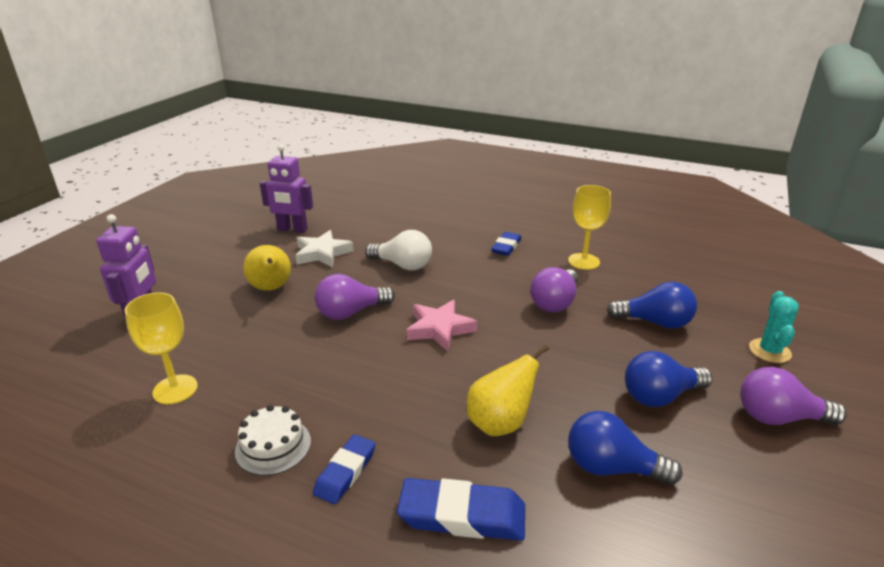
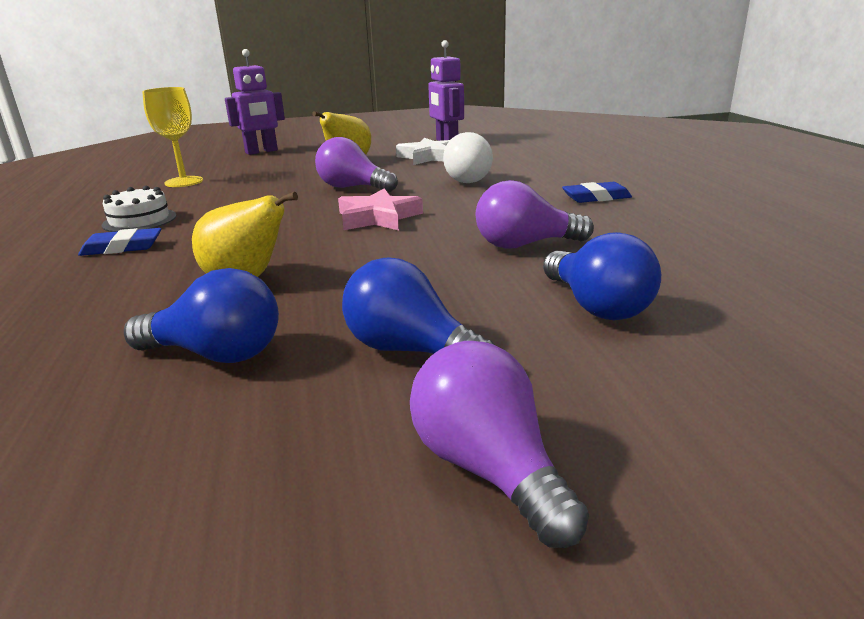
camera: 55 degrees right, 5 degrees down
blue eraser [397,478,525,541] -> none
yellow goblet [568,185,611,270] -> none
blue light bulb [568,411,682,485] -> blue light bulb turned 120 degrees clockwise [124,268,279,363]
turquoise cactus [749,291,799,363] -> none

